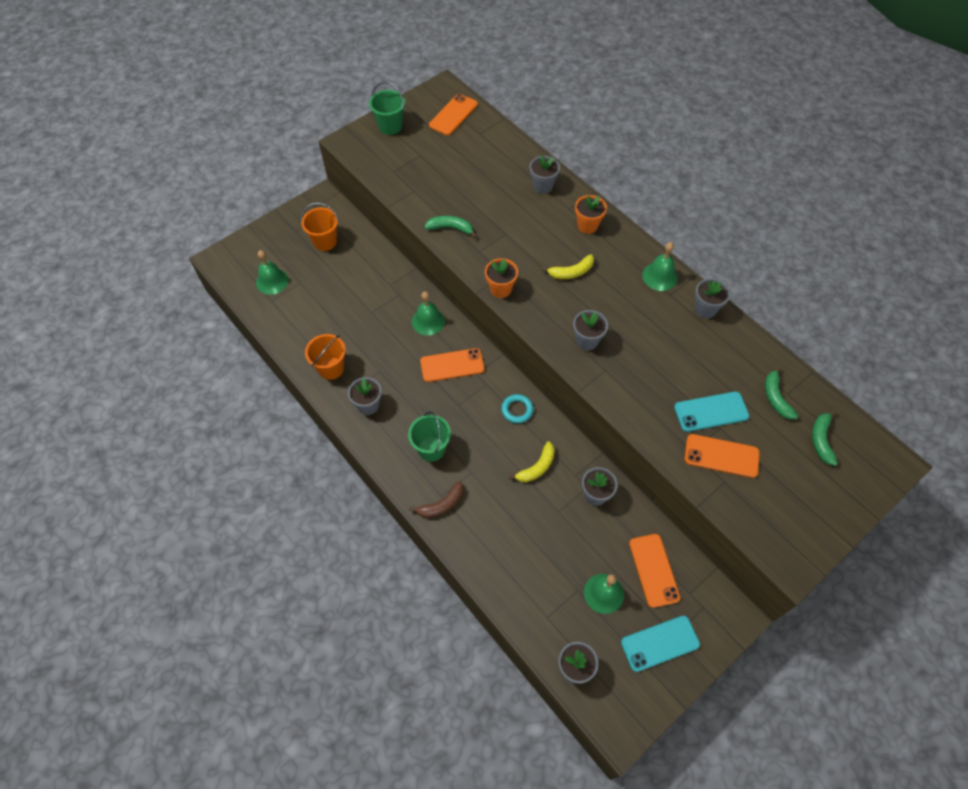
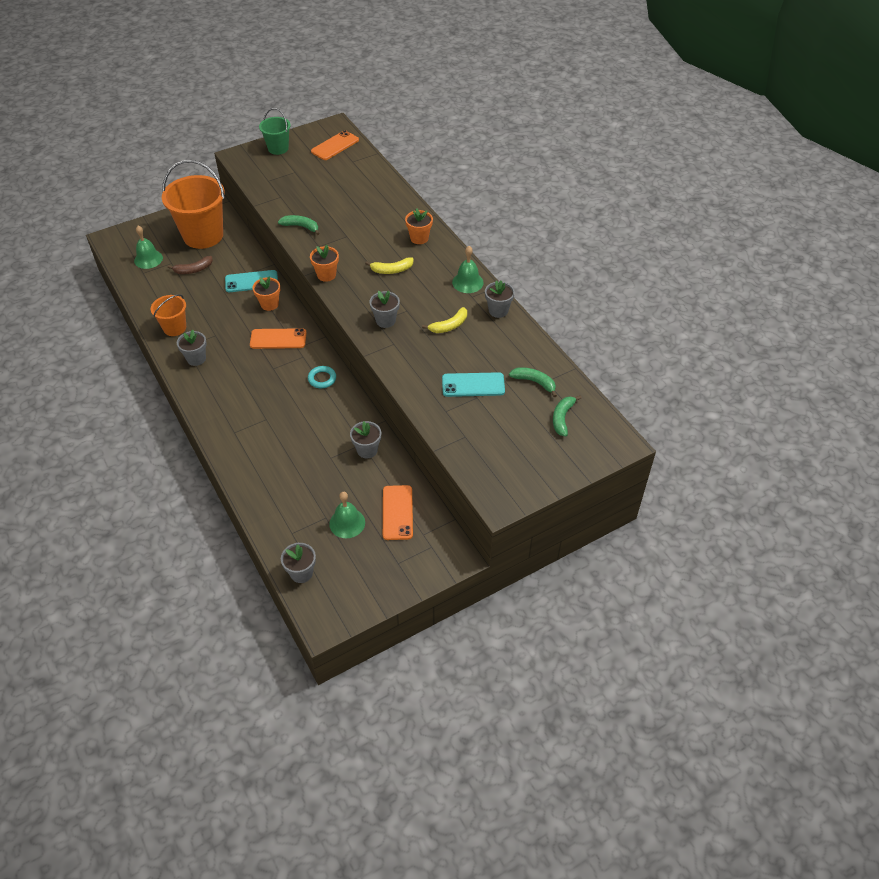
camera: 10 degrees right, 10 degrees down
orange bucket [301,203,339,251] -> orange bucket [162,160,225,249], size x1.91
green bucket [408,412,451,461] -> none
brown banana [409,481,463,518] -> brown banana moved to [168,256,213,274]
green bell [412,291,445,335] -> orange flower pot [253,277,280,311]
yellow banana [508,441,555,482] -> yellow banana moved to [422,307,467,333]
grey flower pot [530,155,560,194] -> none
turquoise phone [621,615,700,672] -> turquoise phone moved to [225,270,278,292]
orange phone [684,434,760,478] -> none
green banana [765,366,798,420] -> green banana turned 120 degrees clockwise [509,367,557,397]

